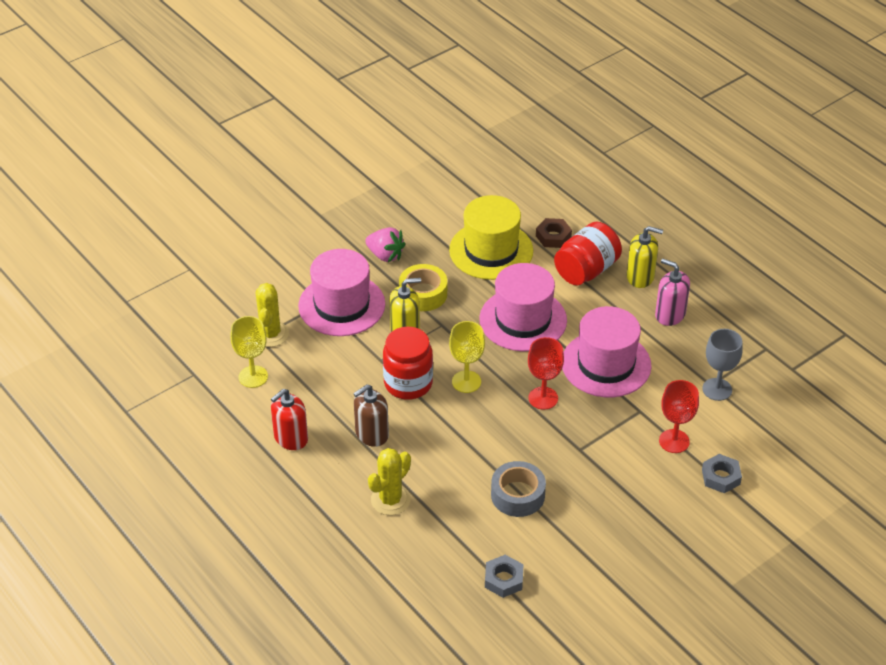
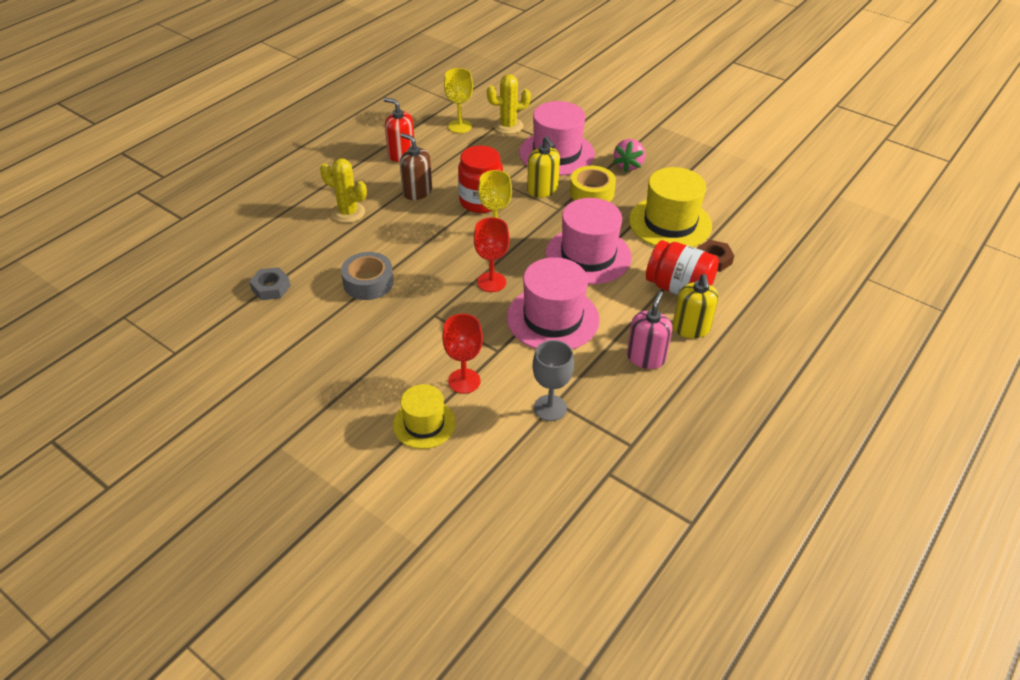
camera: 75 degrees right, 0 degrees up
grey nut [702,454,742,493] -> yellow hat [393,384,456,449]

